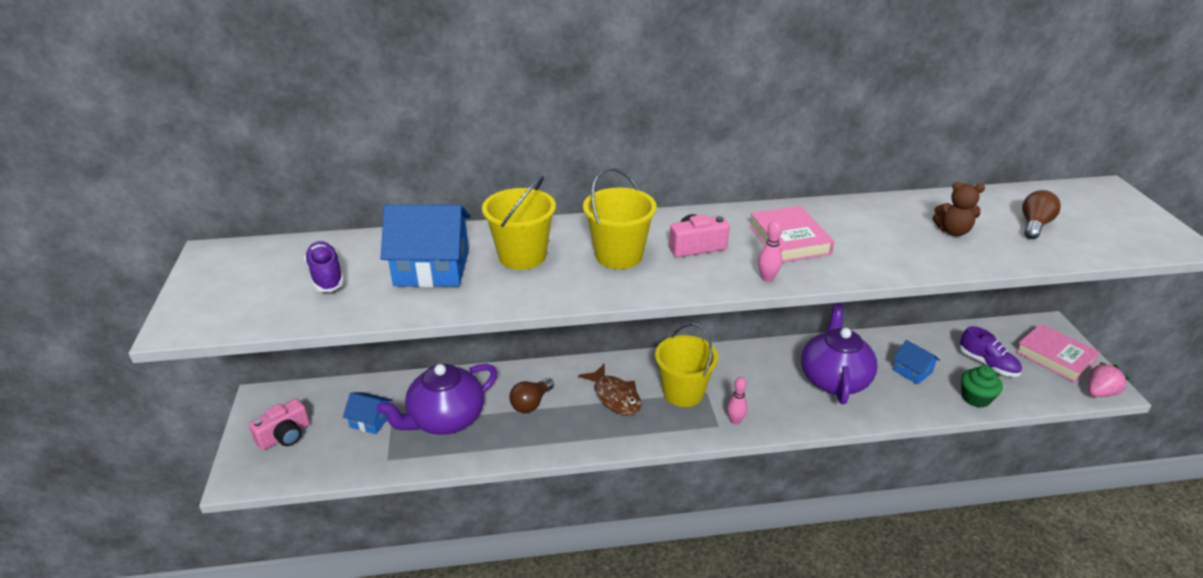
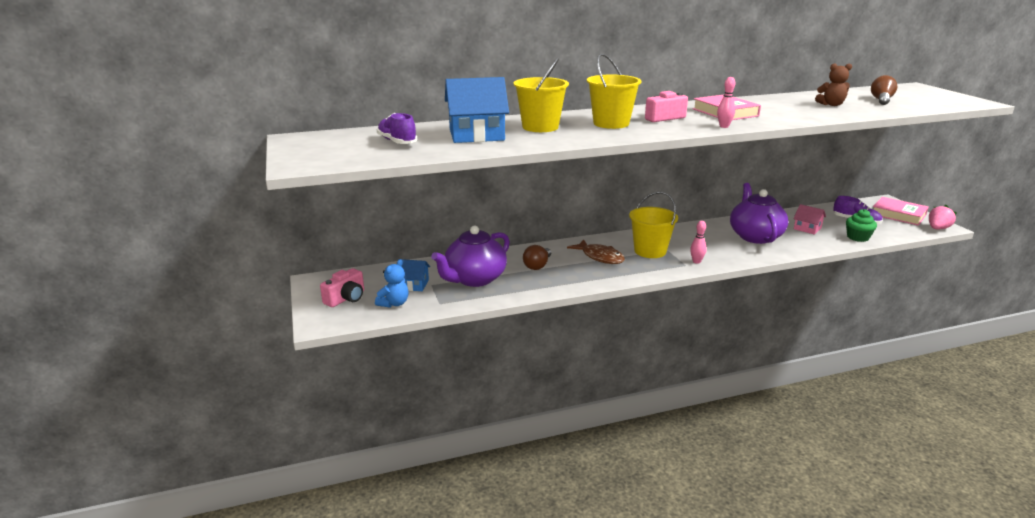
camera: 10 degrees left, 10 degrees down
blue house [893,340,940,385] -> pink house [793,204,826,235]
none -> blue teddy bear [375,259,409,308]

